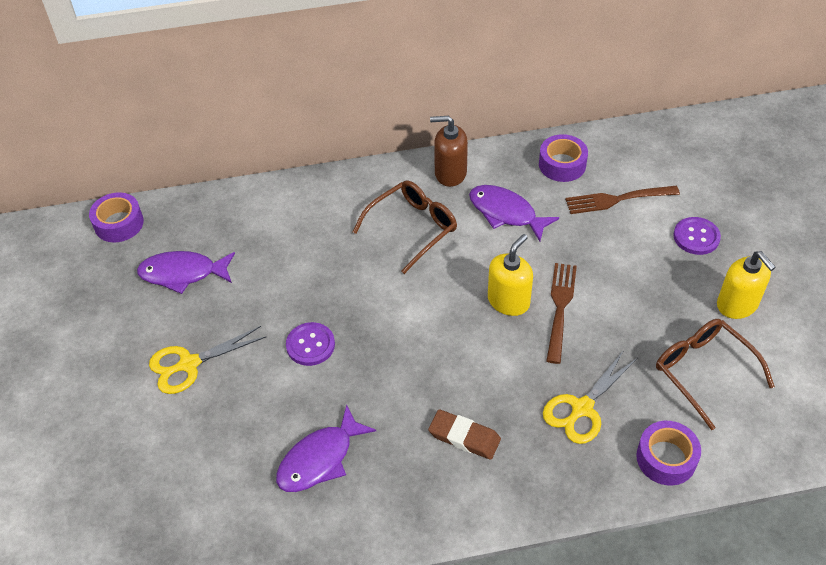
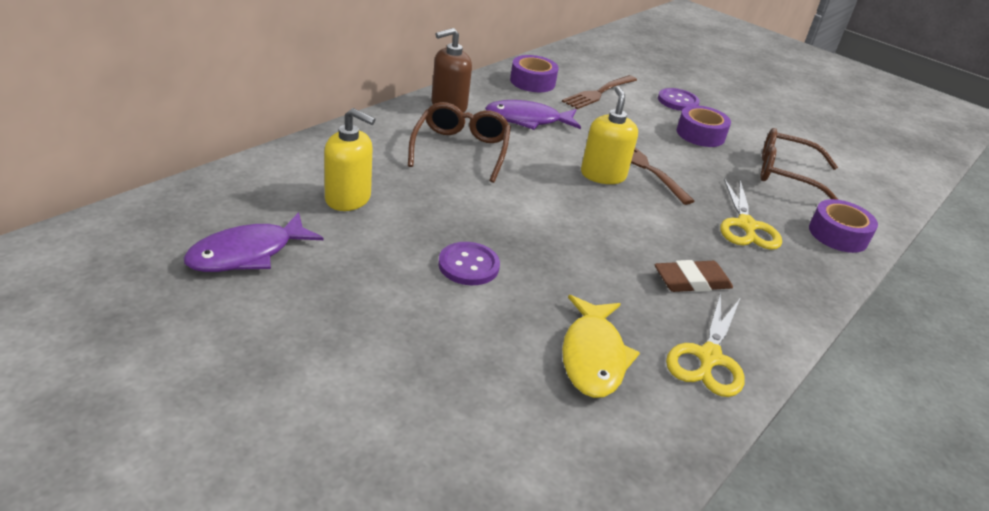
camera: 45 degrees left, 15 degrees down
purple tape [89,192,144,242] -> purple tape moved to [676,105,731,147]
yellow scissors [149,326,267,394] -> yellow scissors moved to [666,292,745,397]
purple fish [276,405,376,492] -> yellow fish [562,295,640,398]
yellow soap dispenser [717,251,776,319] -> yellow soap dispenser moved to [324,108,376,211]

